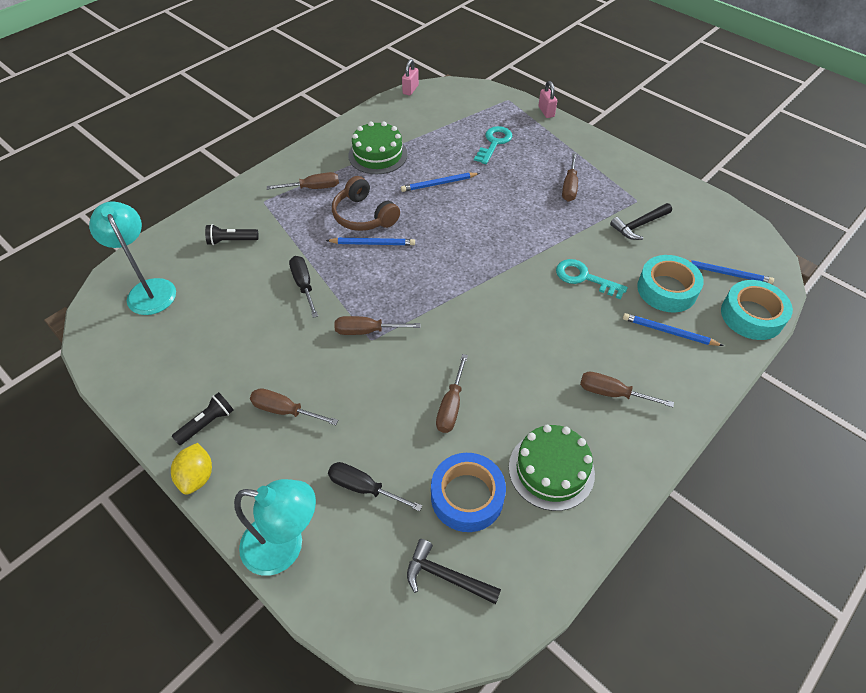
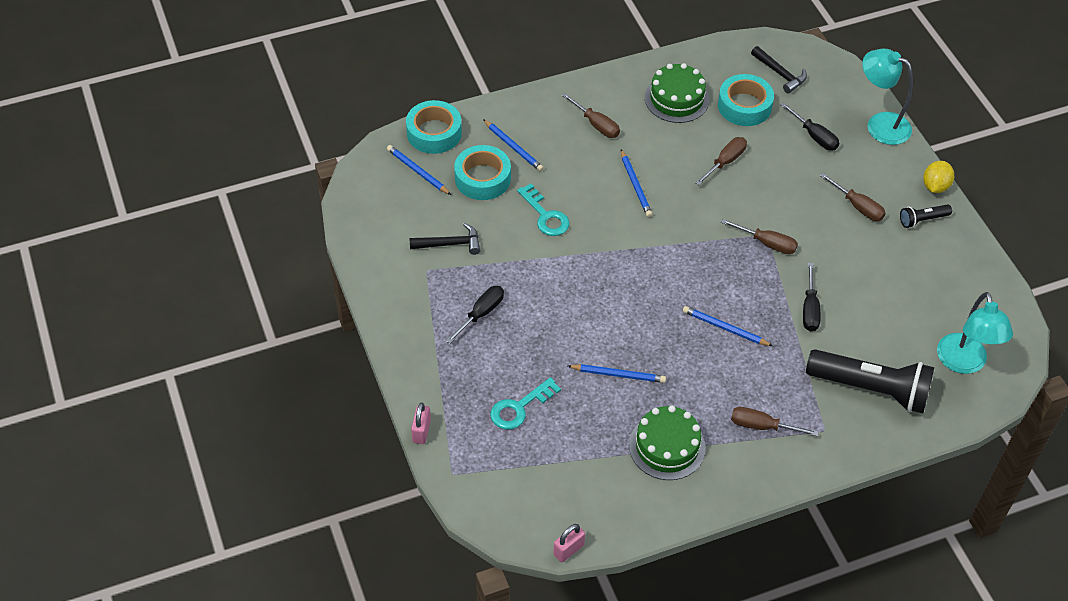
camera: 155 degrees left, 0 degrees up
black flashlight [205,224,259,245] -> black flashlight [806,349,934,413], size x2.19
brown headphones [332,176,400,231] -> none
blue tape [431,453,506,532] -> turquoise tape [718,74,774,126]
brown screwdriver [562,153,578,202] -> black screwdriver [446,286,504,344]
none -> blue pencil [621,150,653,217]

